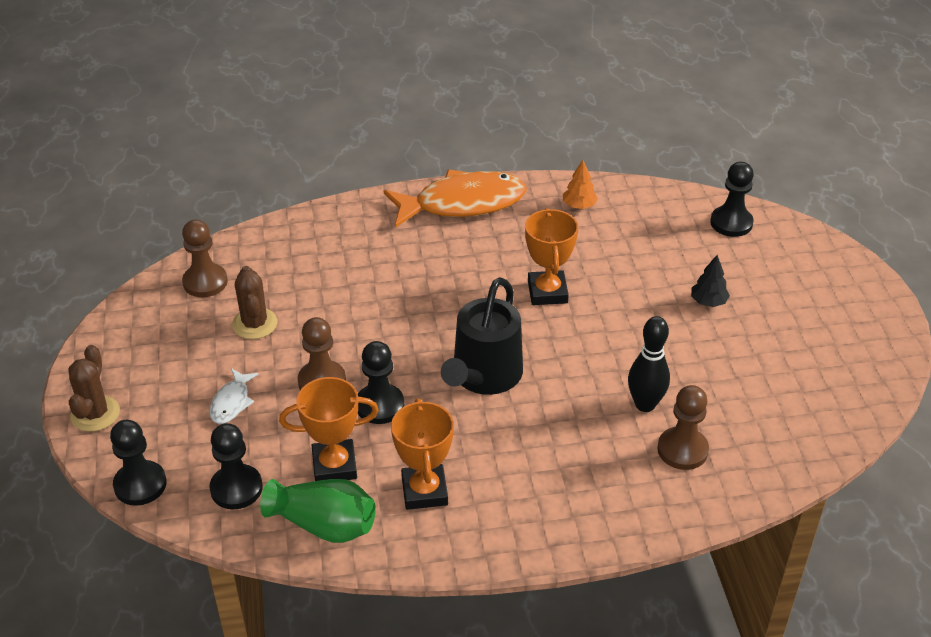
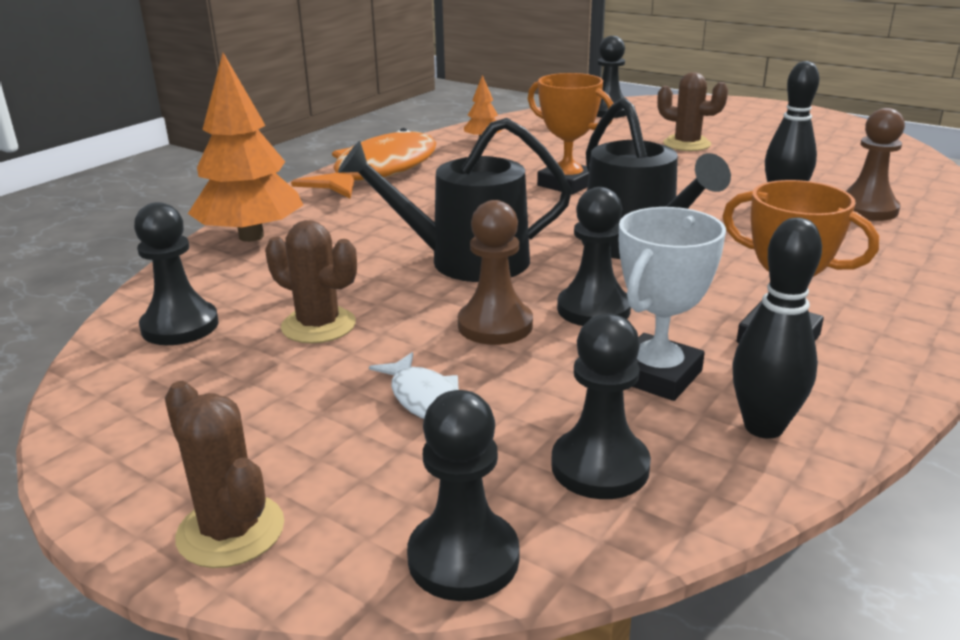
camera: 45 degrees left, 15 degrees down
brown pawn [182,220,228,297] -> black pawn [134,202,219,345]
green vase [260,479,376,543] -> black bowling pin [732,218,822,439]
orange trophy [279,377,379,481] -> white trophy [619,207,726,401]
black tree [691,255,730,307] -> brown cactus [657,72,728,151]
none -> orange tree [188,53,303,242]
none -> black watering can [338,118,572,282]

